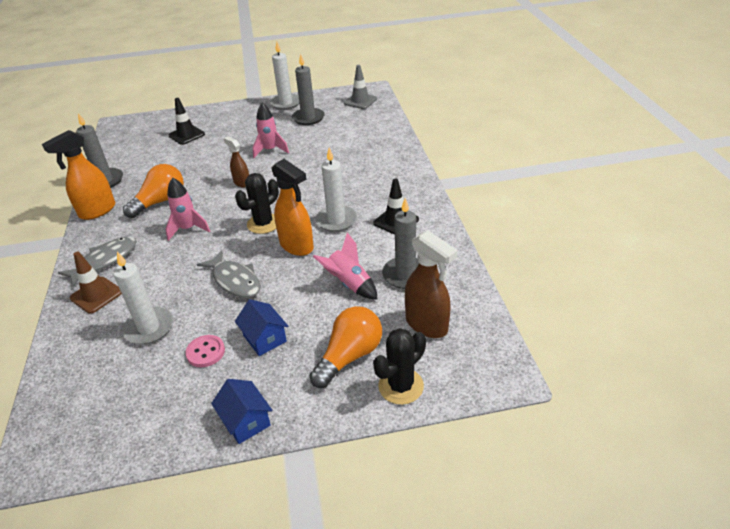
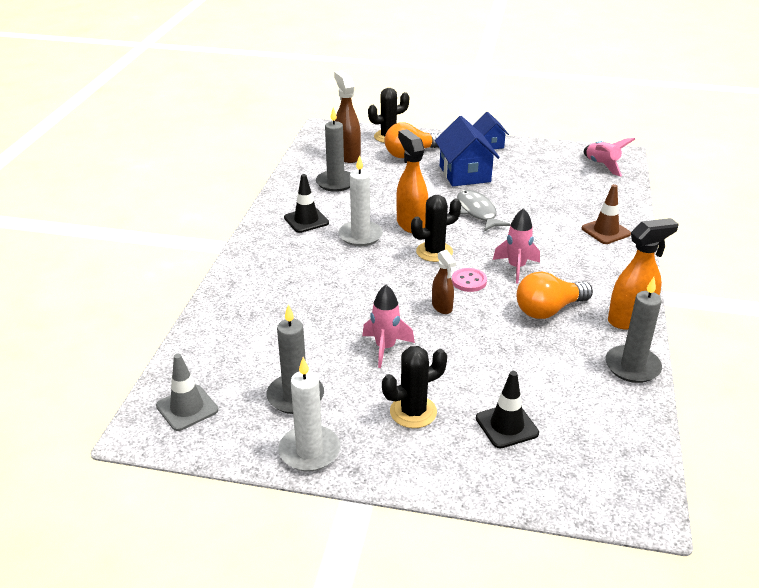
camera: 160 degrees left, 5 degrees down
grey fish [58,237,137,287] -> none
white candle [113,252,173,344] -> none
pink button [185,335,225,367] -> pink button moved to [452,268,487,292]
blue house [235,299,289,356] -> blue house [435,116,500,186], size x1.68
pink rocket [313,232,378,300] -> pink rocket moved to [584,138,635,176]
none -> black cactus [382,346,447,428]

